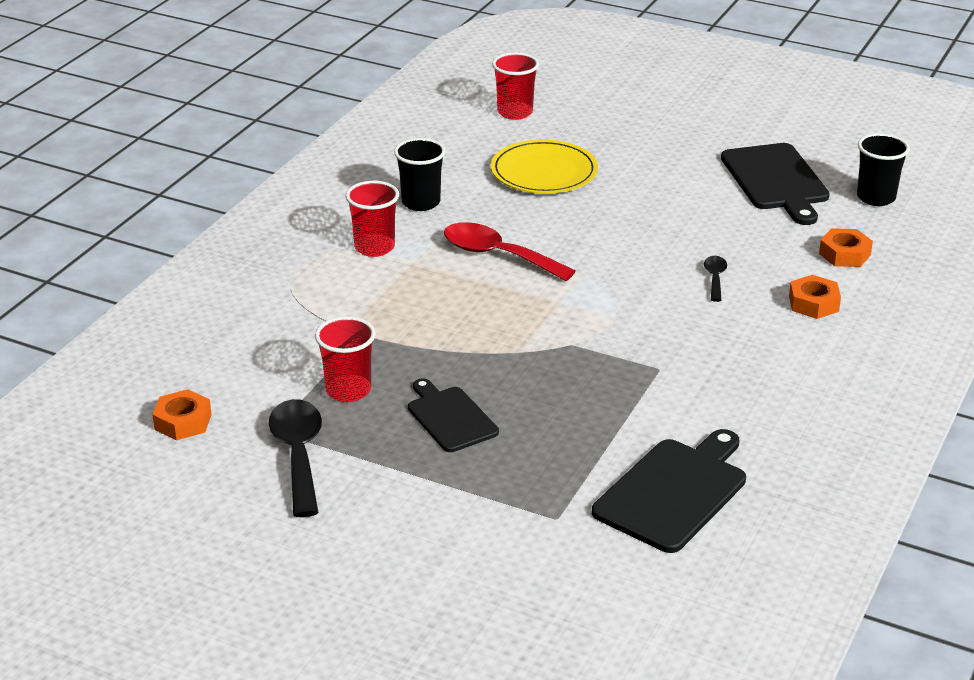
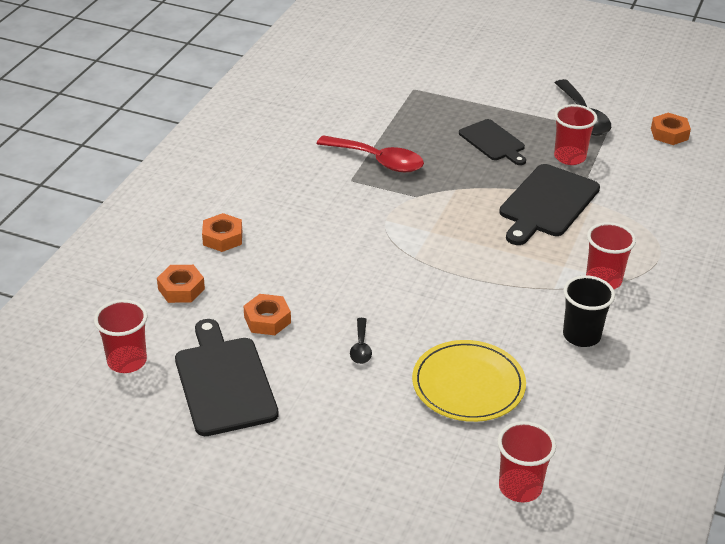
camera: 175 degrees right, 5 degrees up
red spoon [444,222,576,281] -> red spoon moved to [317,135,424,172]
black cutting board [592,429,746,553] -> black cutting board moved to [499,164,600,245]
black spoon [704,256,727,302] -> black spoon moved to [350,318,372,364]
black cup [857,133,910,206] -> red cup [94,299,147,373]
none -> orange nut [243,294,291,335]

